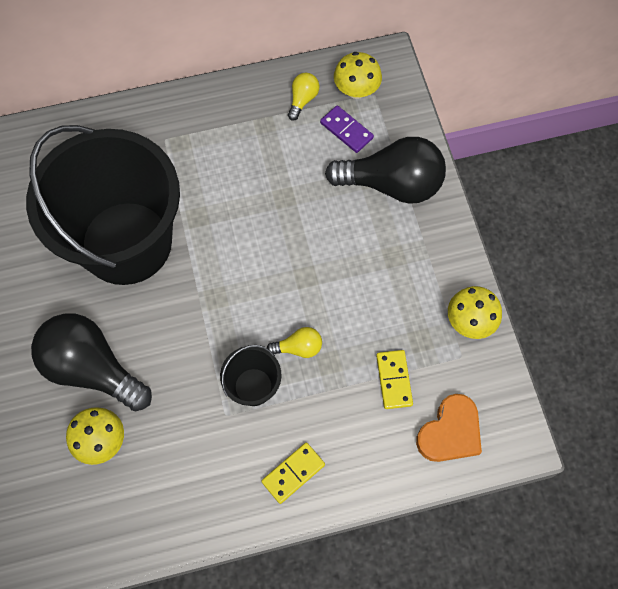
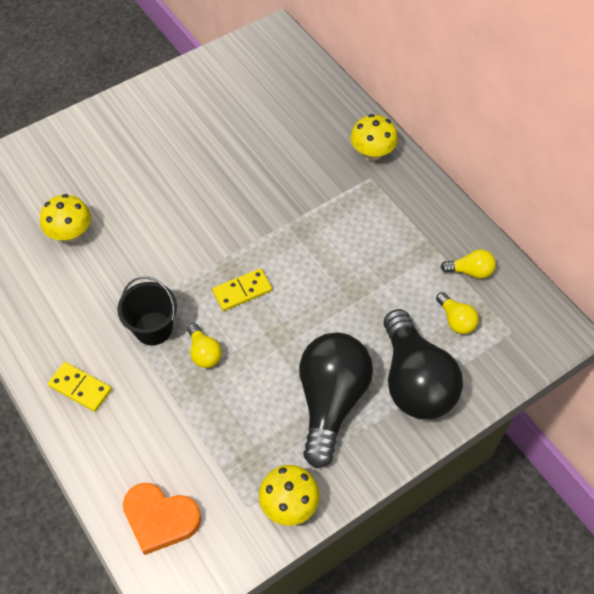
camera: 70 degrees right, 10 degrees down
black bucket [26,125,180,285] -> none
black light bulb [31,313,152,411] -> black light bulb moved to [299,333,373,468]
purple domino [320,105,374,153] -> yellow light bulb [436,292,479,334]
yellow mushroom [334,52,382,99] -> yellow mushroom moved to [350,114,398,161]
yellow domino [376,350,413,409] -> yellow domino moved to [212,268,272,311]

